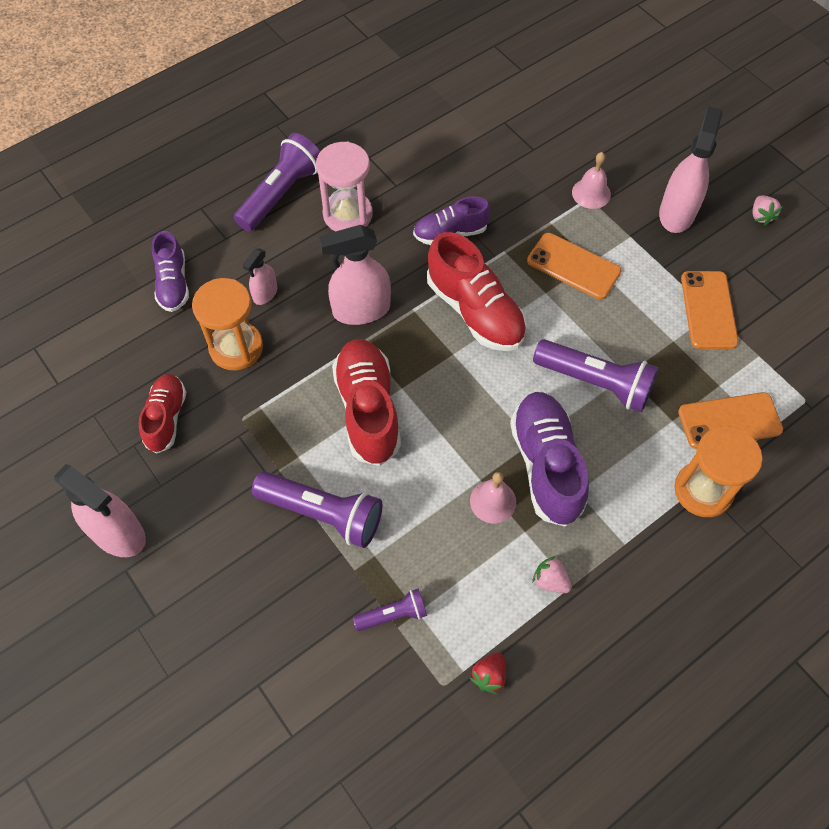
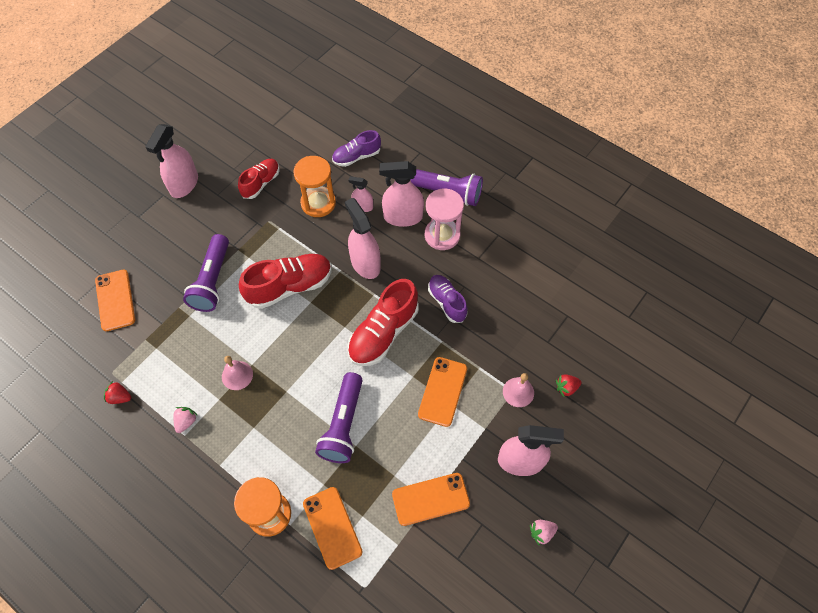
camera: 75 degrees right, 0 degrees up
red shoe [139,374,186,453] -> red shoe turned 45 degrees counterclockwise [238,159,280,199]
purple flashlight [353,588,427,631] -> none
purple shoe [510,392,589,527] -> none
none -> orange phone [95,270,135,331]
none -> pink spray bottle [379,161,424,227]
none -> red strawberry [556,375,582,397]

